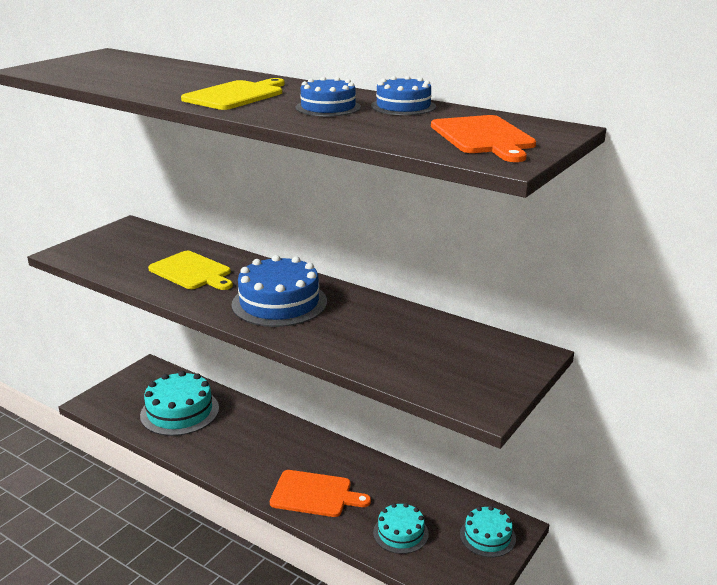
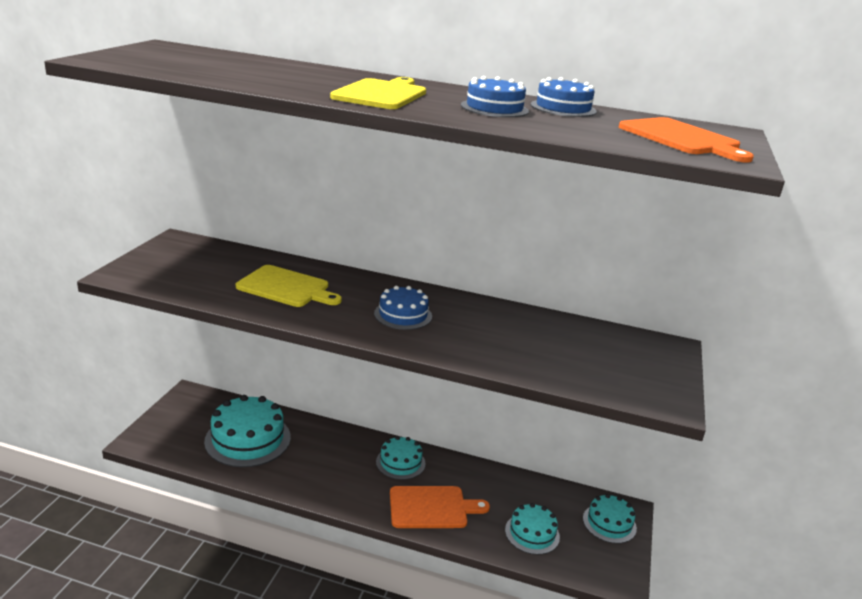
camera: 20 degrees left, 0 degrees up
blue cake [231,255,327,327] -> blue cake [374,286,432,330], size x0.58
none -> turquoise cake [376,436,426,480]

